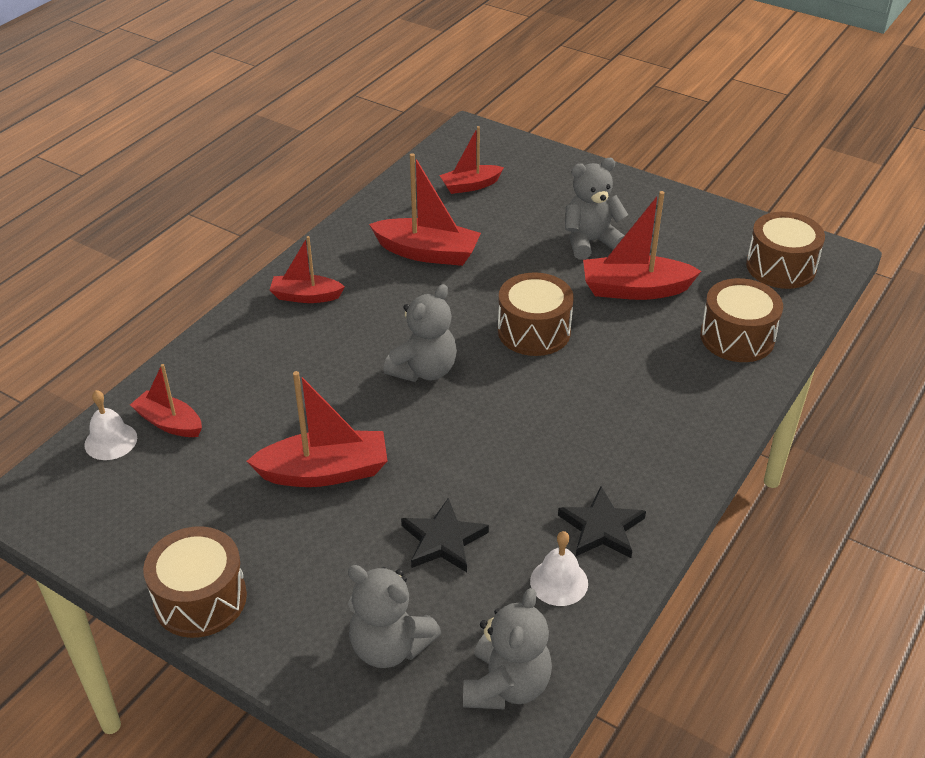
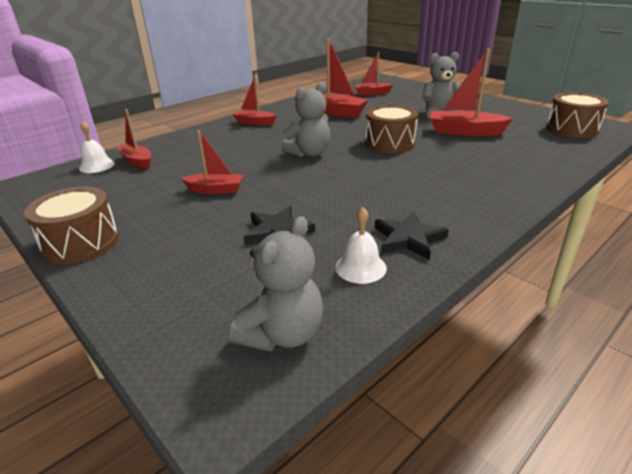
camera: 15 degrees right, 10 degrees down
red boat [246,371,388,487] -> red boat [181,130,244,194], size x0.63
grey teddy bear [348,565,441,668] -> none
brown drum [700,278,783,362] -> none

